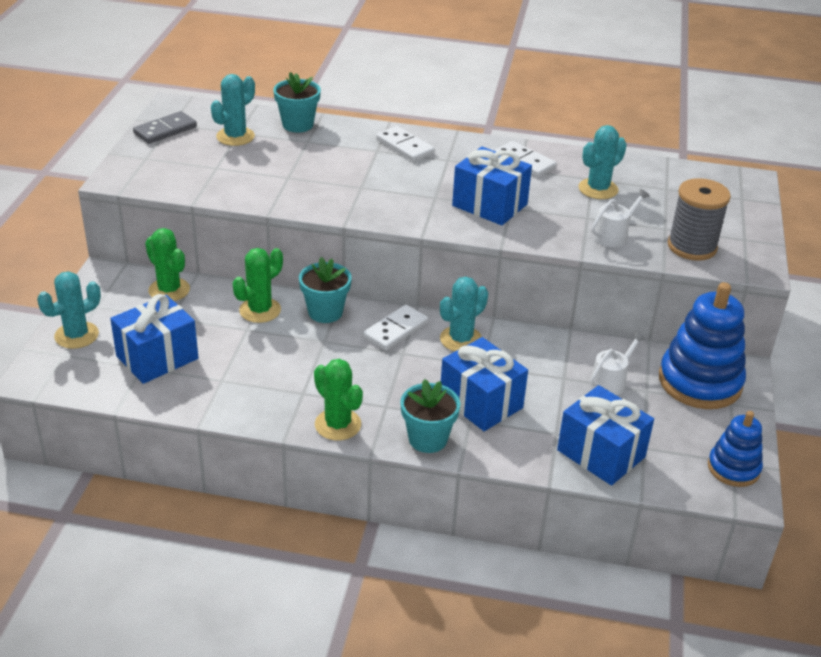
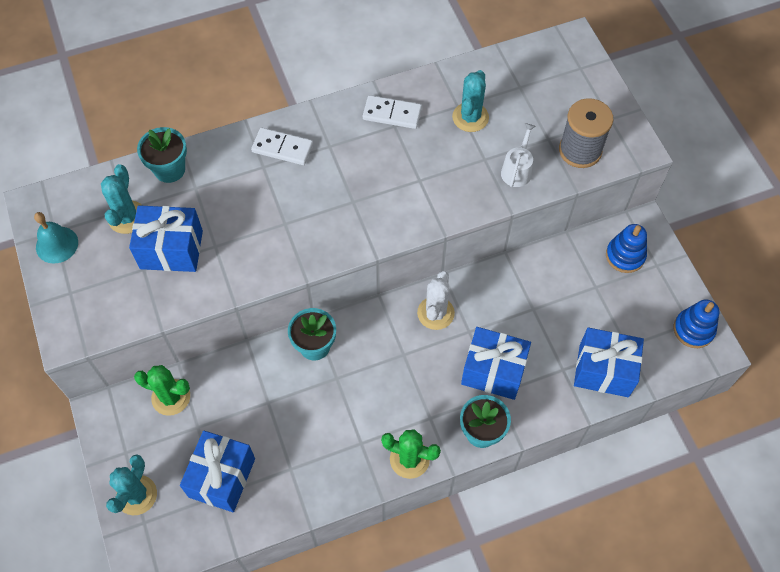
camera: 30 degrees left, 25 degrees up
grey domino [133,111,197,144] -> turquoise bell [34,212,78,264]
green cactus [233,248,283,323] -> none
white domino [363,305,428,350] -> none
turquoise cactus [440,277,488,351] -> white cactus [417,271,455,330]
blue gift [452,147,532,225] -> blue gift moved to [129,205,203,272]
white watering can [590,332,646,396] -> none
blue stacking toy [659,282,746,409] -> blue stacking toy [606,224,647,273], size x0.58

